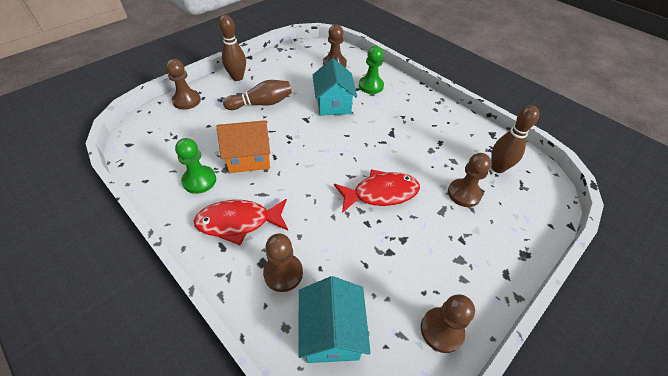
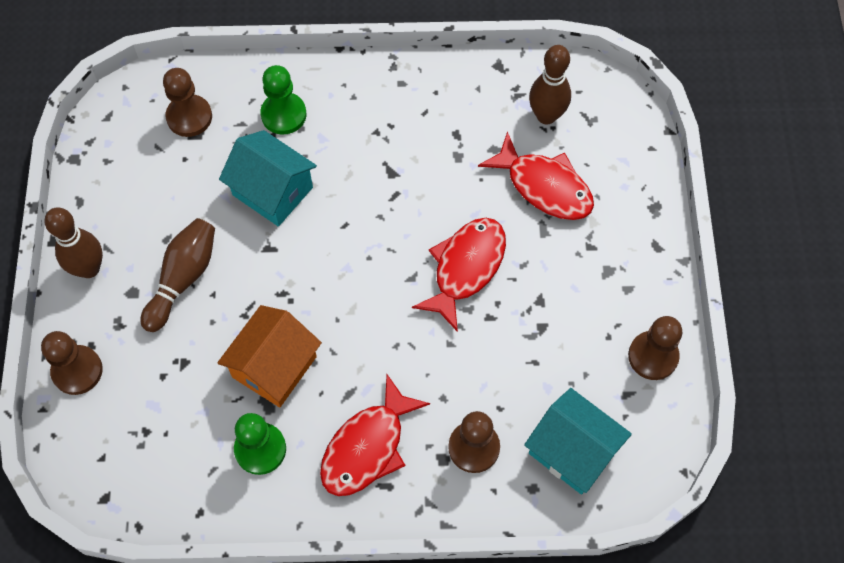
camera: 45 degrees left, 15 degrees up
brown pawn [448,153,492,207] -> red fish [478,131,594,220]

